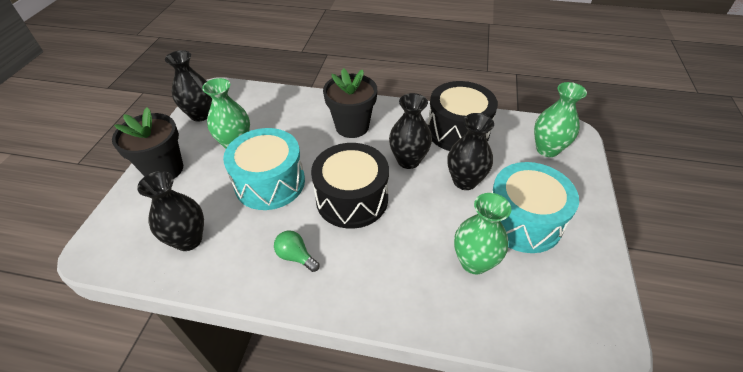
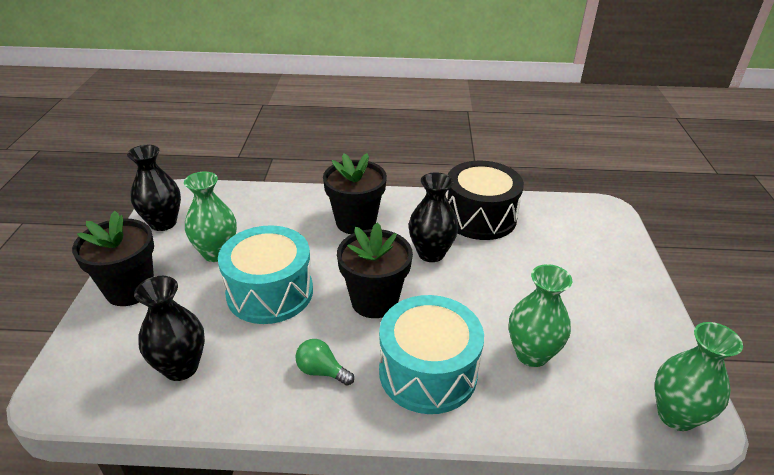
camera: 10 degrees left, 10 degrees down
black drum [311,143,389,229] -> black flower pot [337,223,413,318]
black vase [447,113,494,190] -> none
turquoise drum [491,162,579,253] -> turquoise drum moved to [379,295,484,414]
green vase [534,82,587,157] -> green vase moved to [655,322,743,431]

